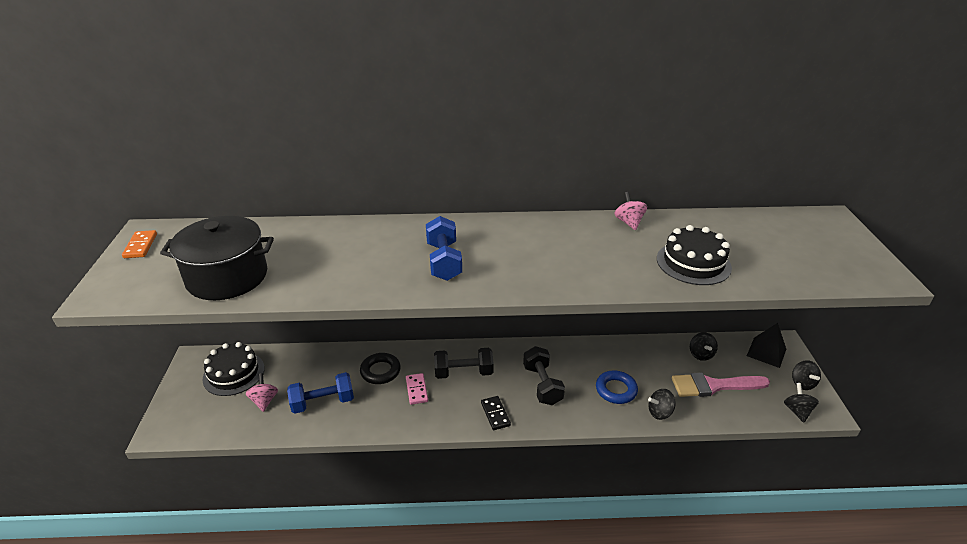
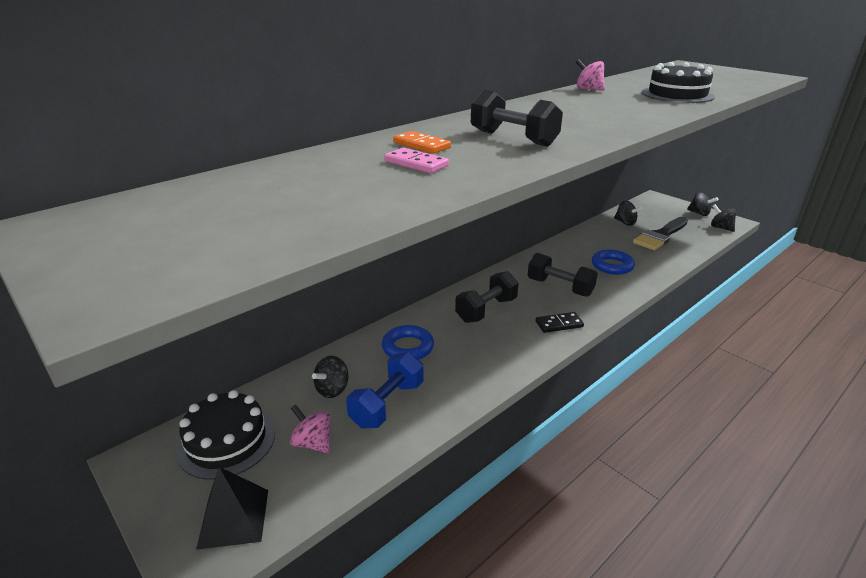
camera: 40 degrees left, 5 degrees down
orange domino [122,230,157,258] -> orange domino moved to [393,131,451,154]
black pot [160,216,274,300] -> none
black ring [360,353,401,384] -> blue ring [382,325,434,360]
pink domino [406,373,428,405] -> pink domino moved to [384,147,449,173]
blue dumbbell [426,216,462,281] -> black dumbbell [471,90,563,147]
black domino [481,396,511,430] -> black domino turned 45 degrees counterclockwise [535,312,584,333]
black spinning top [648,389,676,420] -> black spinning top moved to [312,356,349,398]
pink brush [672,373,770,397] -> black brush [633,217,688,250]
black pyramid [747,323,786,368] -> black pyramid moved to [196,467,268,550]

